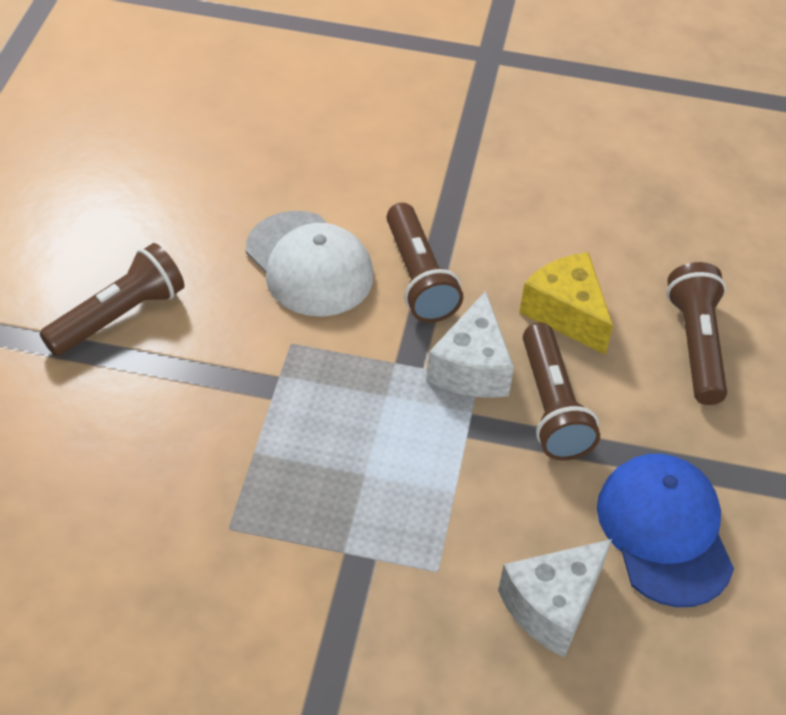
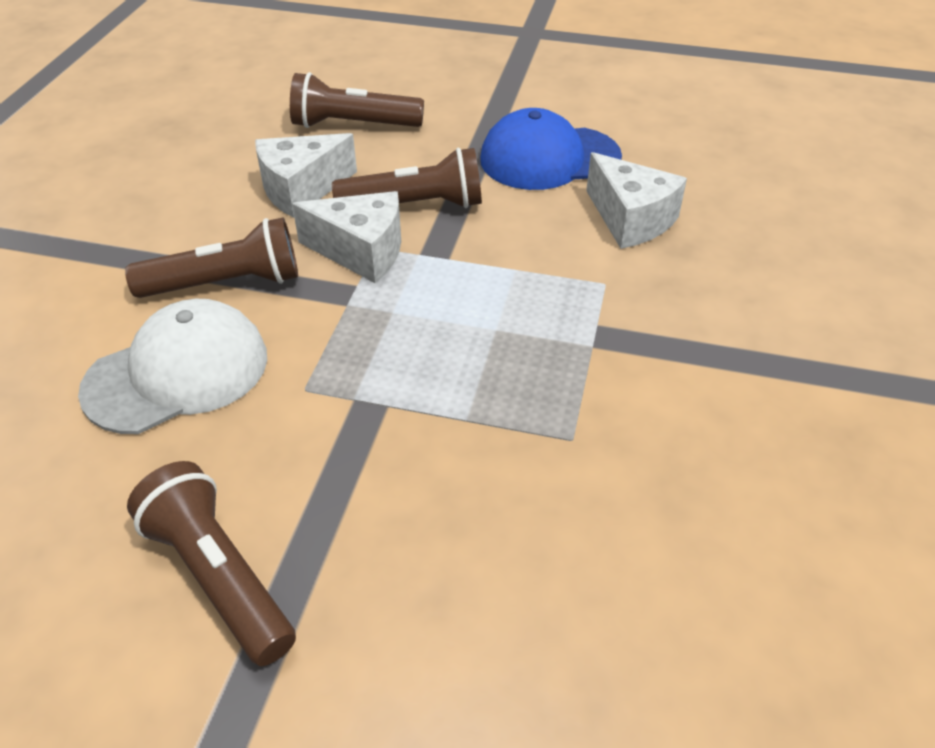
camera: 85 degrees left, 5 degrees down
yellow cheese [519,252,613,355] -> white cheese [255,133,357,218]

